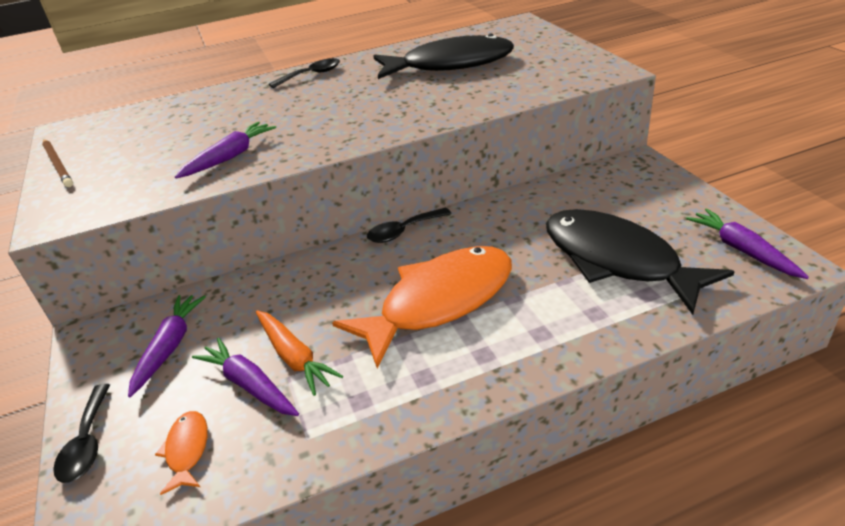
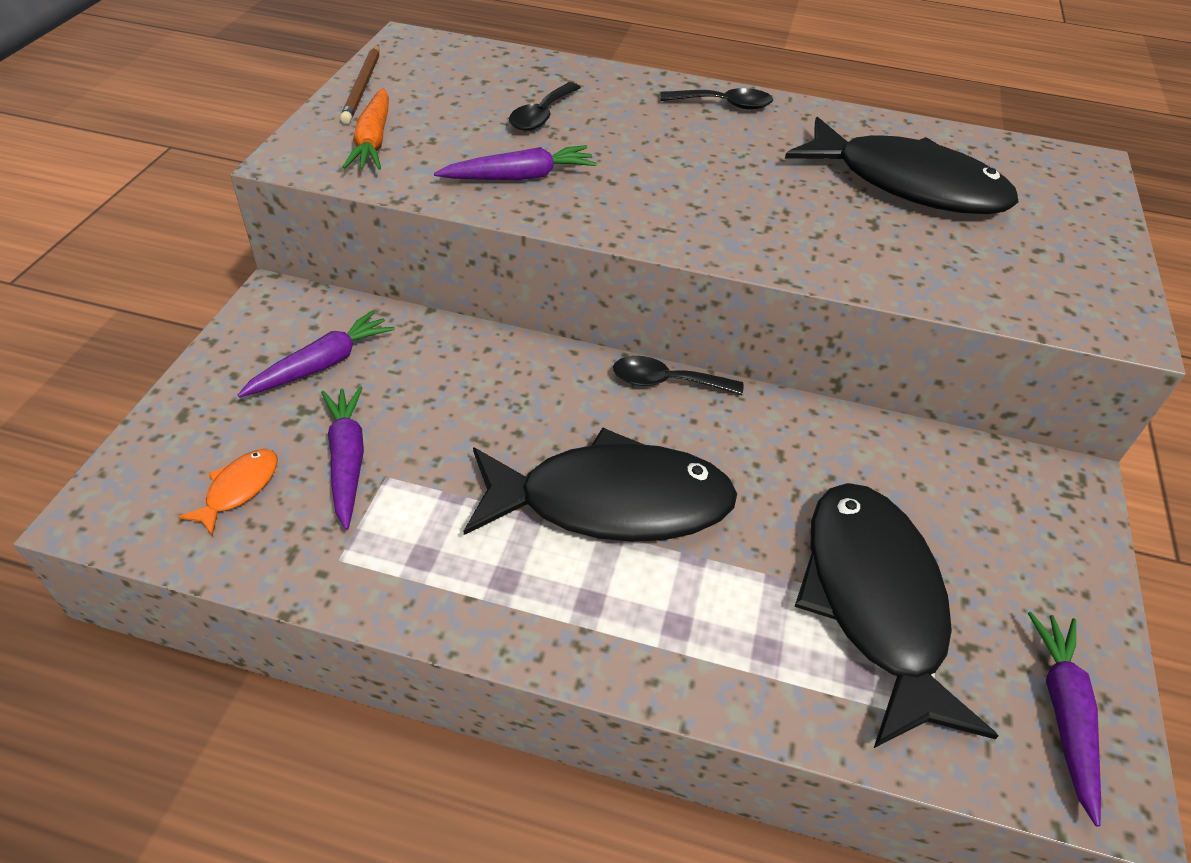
camera: 30 degrees right, 10 degrees up
black spoon [53,384,110,483] -> black spoon moved to [509,82,581,131]
orange carrot [256,310,343,396] -> orange carrot moved to [342,88,389,170]
orange fish [332,246,512,368] -> black fish [463,427,737,542]

